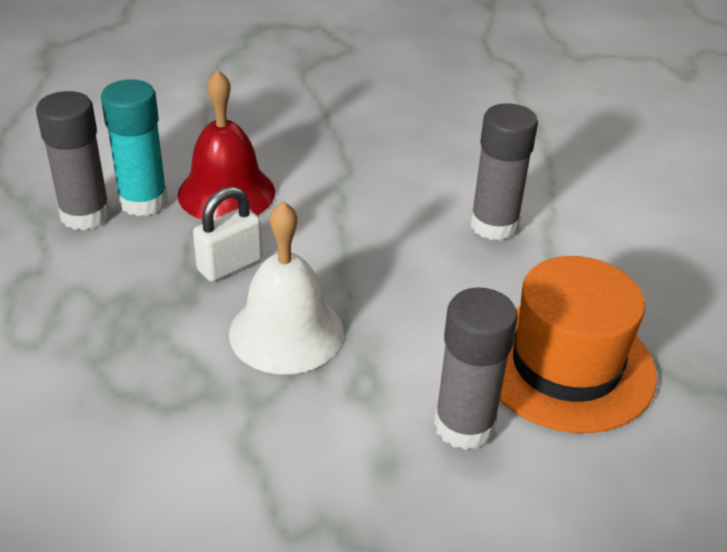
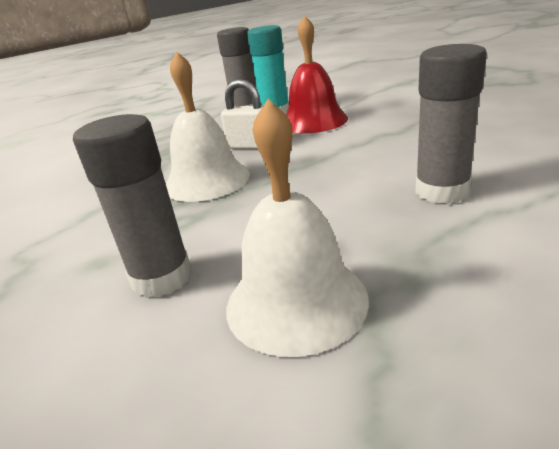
camera: 65 degrees right, 10 degrees down
orange hat [500,256,657,433] -> white bell [226,99,369,357]

